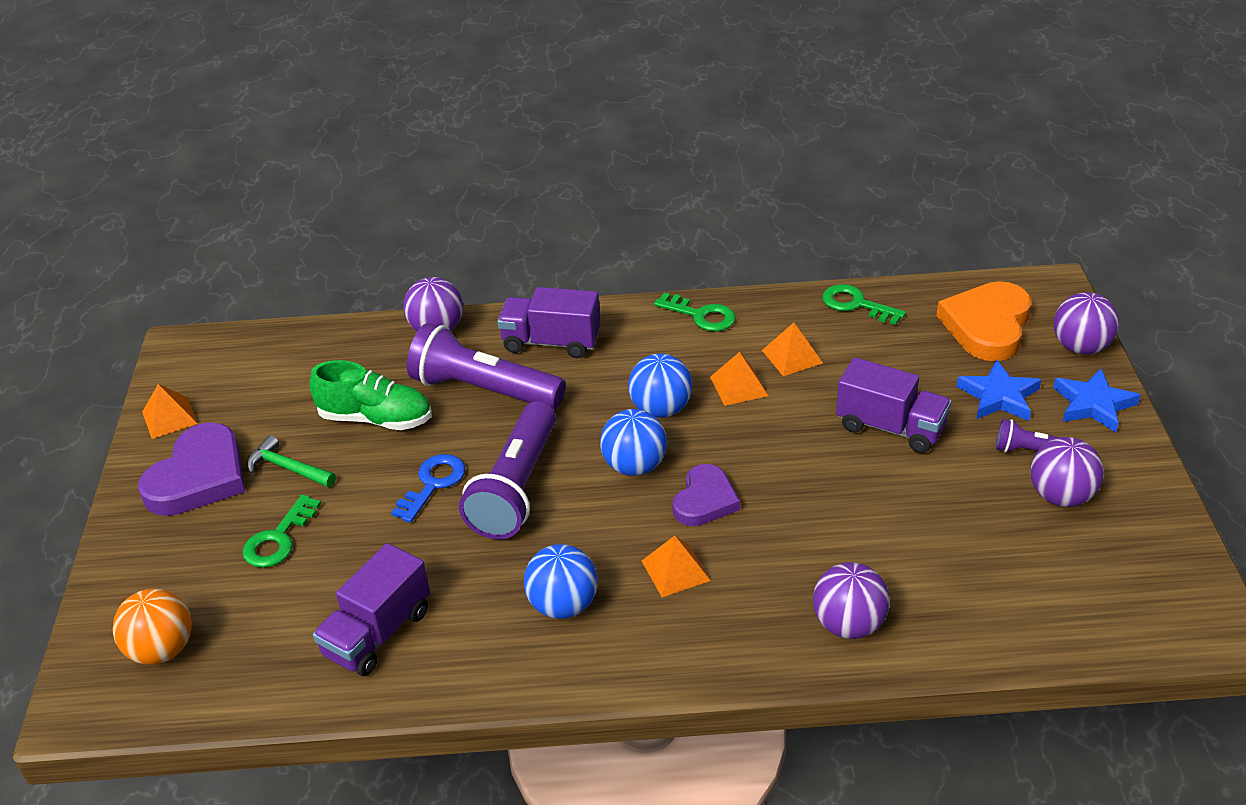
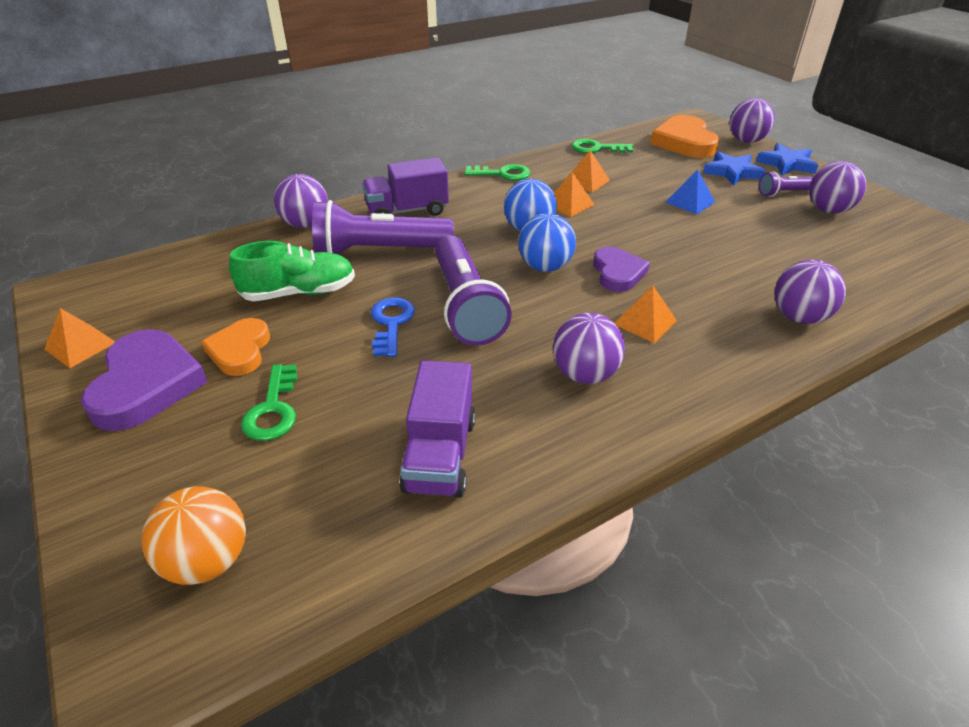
camera: 30 degrees left, 0 degrees up
green hammer [247,435,336,487] -> orange heart [201,318,270,376]
blue ball [524,544,598,619] -> purple ball [553,313,625,384]
purple truck [836,357,951,453] -> blue pyramid [665,170,715,214]

